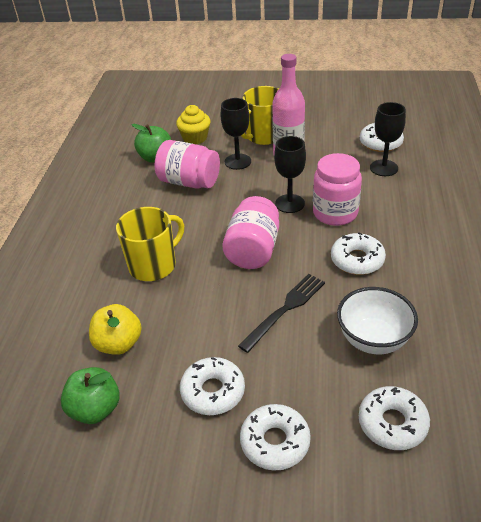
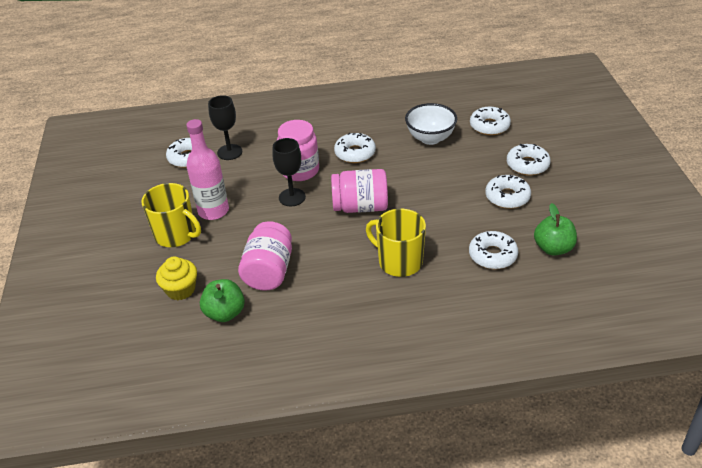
camera: 105 degrees left, 0 degrees up
yellow apple [89,304,142,355] -> white donut [469,231,518,269]
black goblet [221,98,251,170] -> none
black fork [238,274,325,353] -> none

